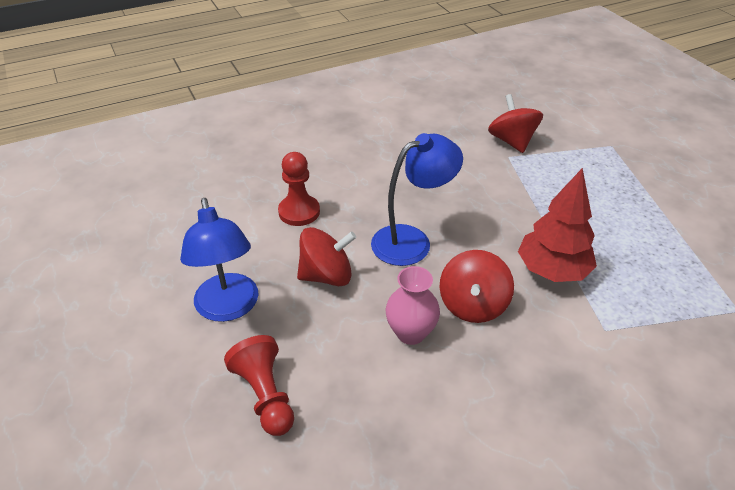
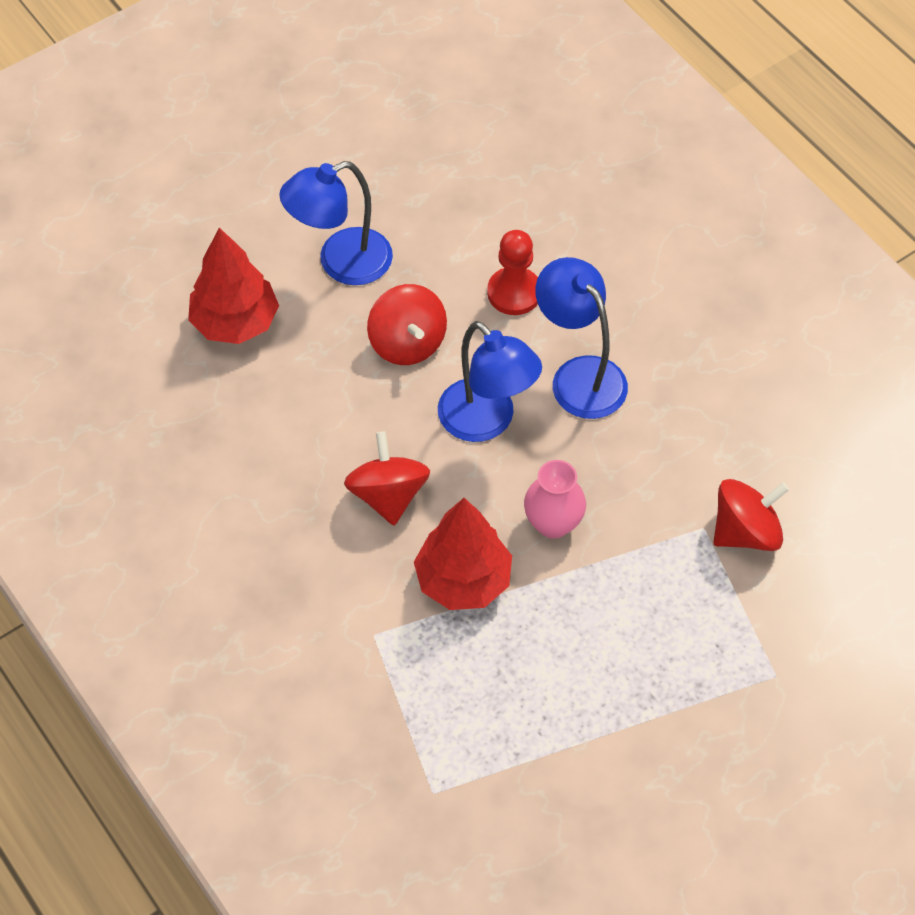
camera: 80 degrees right, 15 degrees up
red pawn [224,335,294,436] -> red tree [188,228,279,344]
pink vase [386,266,440,345] -> pink vase moved to [524,460,586,539]
red spinning top [440,250,514,323] -> red spinning top turned 75 degrees clockwise [344,431,430,526]
none -> blue lamp [535,257,628,419]

